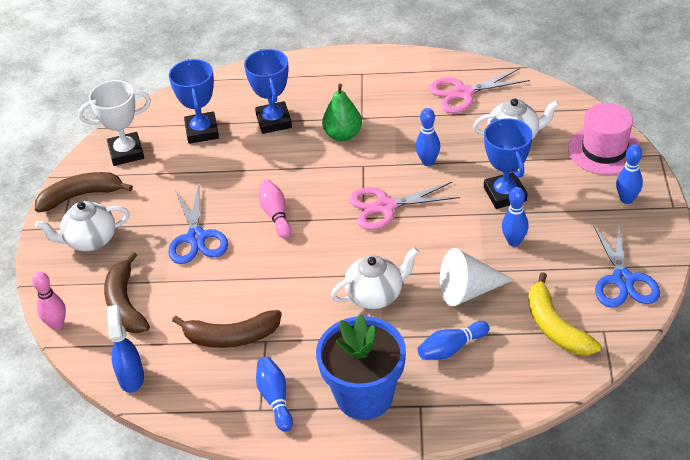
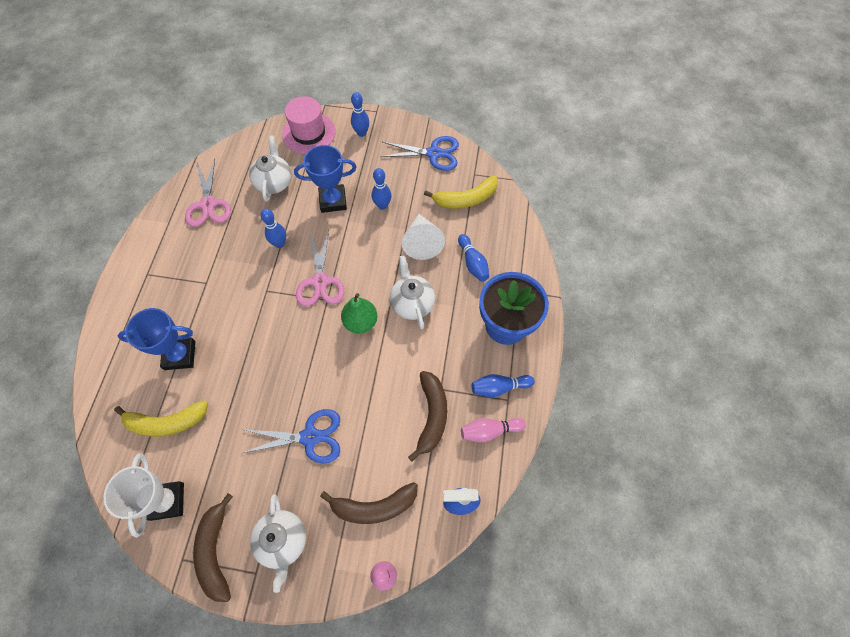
camera: 85 degrees left, 20 degrees up
blue trophy [169,59,219,144] -> yellow banana [114,400,208,437]
pink bowling pin [259,179,292,239] -> pink bowling pin moved to [461,418,526,442]
green pear [322,84,362,141] -> green pear moved to [341,293,378,334]

